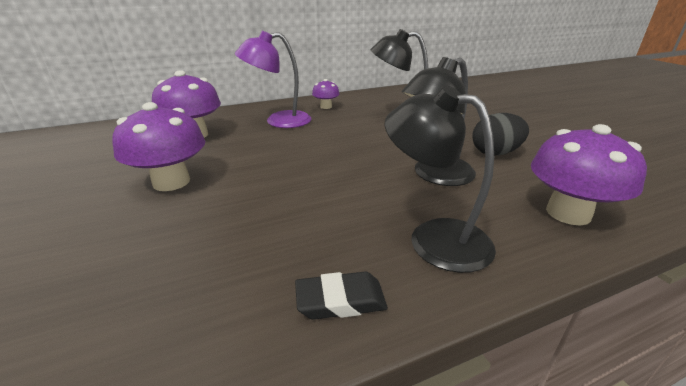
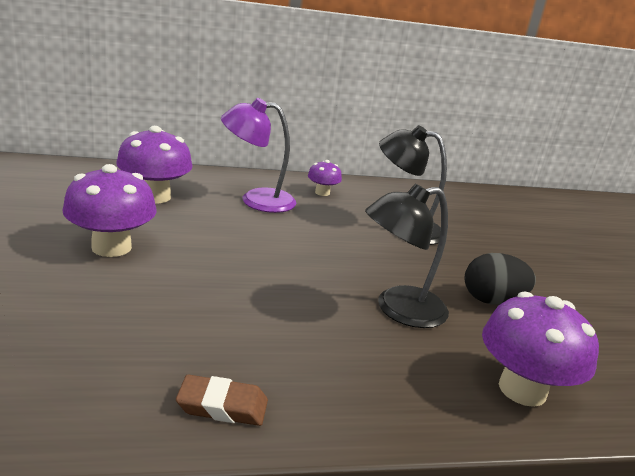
camera: 10 degrees right, 5 degrees down
black eraser [295,272,388,320] -> brown eraser [176,375,268,426]
black lamp [385,85,496,273] -> none

